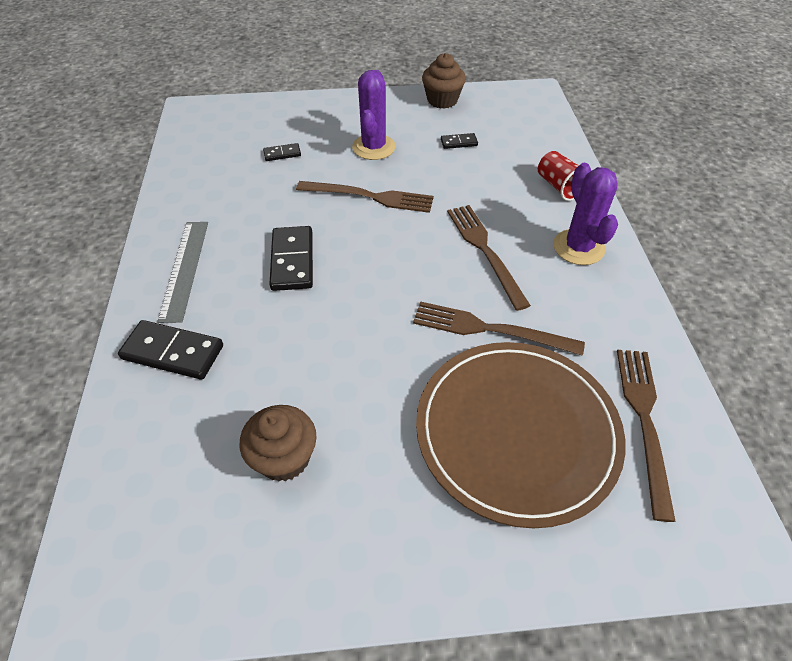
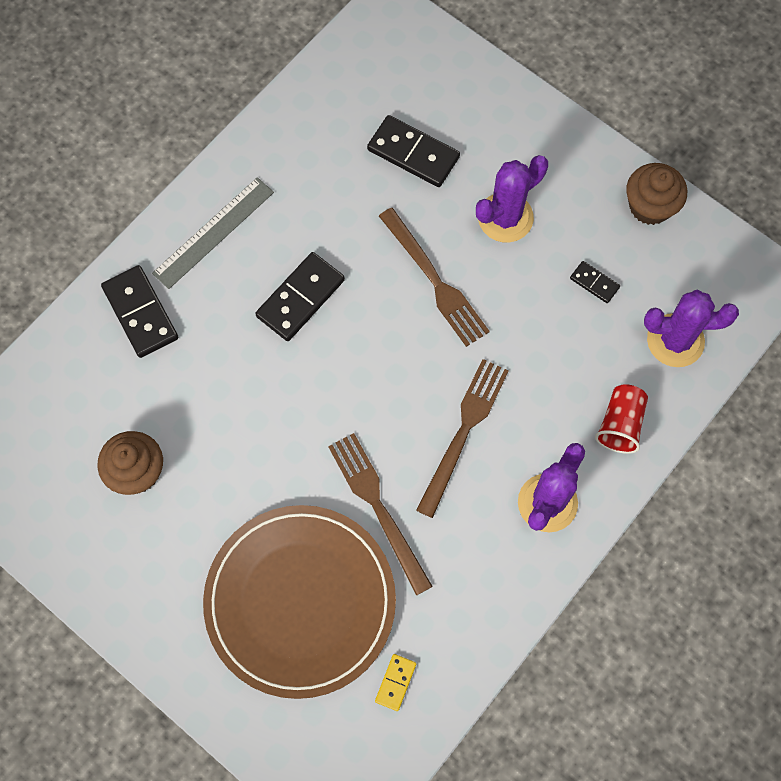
camera: 45 degrees right, 20 degrees up
black domino [263,143,301,161] -> black domino [367,115,460,187], size x1.91
brown fork [617,350,676,522] -> yellow domino [375,654,416,711]
none -> purple cactus [644,290,739,367]

